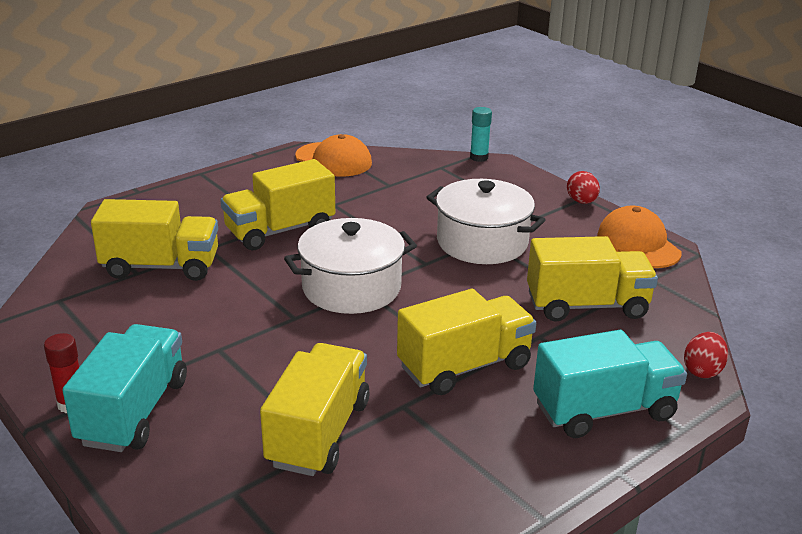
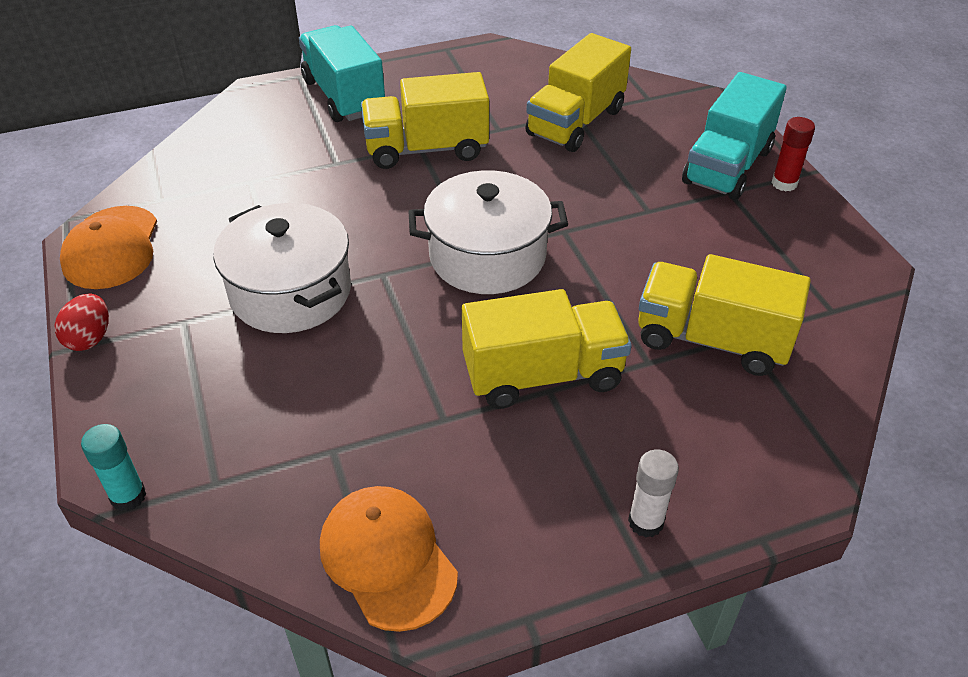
camera: 160 degrees left, 15 degrees up
yellow truck [527,236,658,322] -> none
turquoise truck [533,330,687,438] -> turquoise truck turned 60 degrees clockwise [299,25,385,122]
red egg [684,332,728,378] -> none
none -> white glue stick [628,450,679,537]

